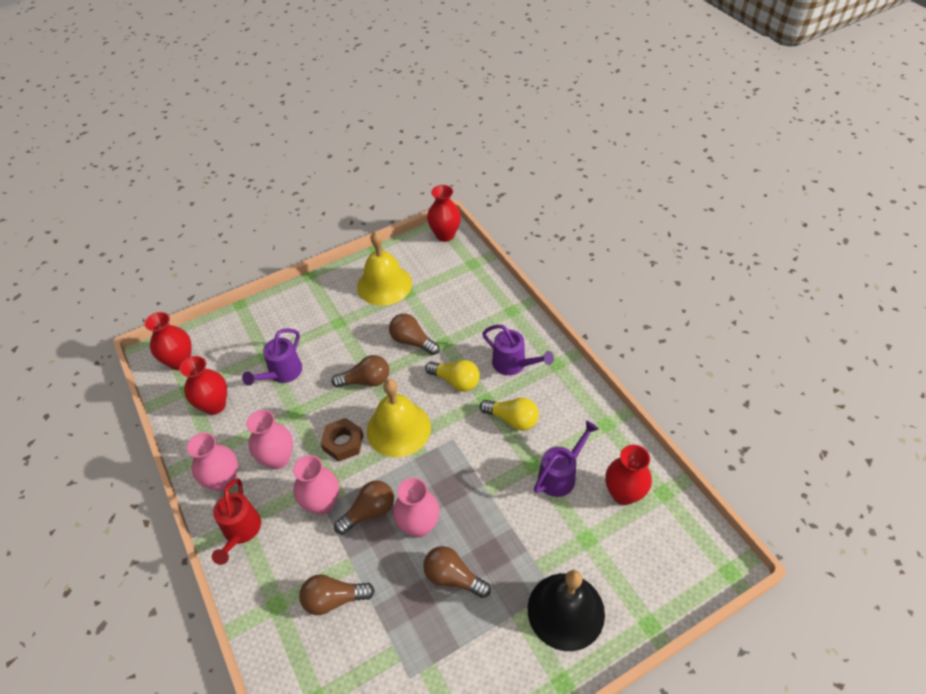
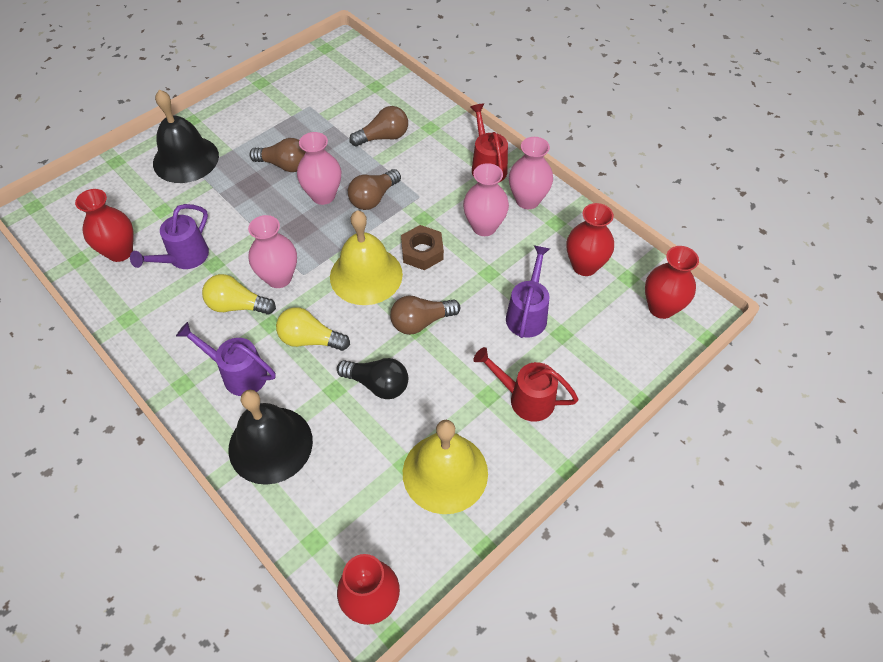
camera: 165 degrees right, 5 degrees up
pink vase [293,455,339,515] -> pink vase moved to [248,215,297,288]
brown light bulb [389,314,440,355] -> black light bulb [337,358,408,399]
none -> black bell [228,390,313,485]
none -> red watering can [473,347,579,422]

